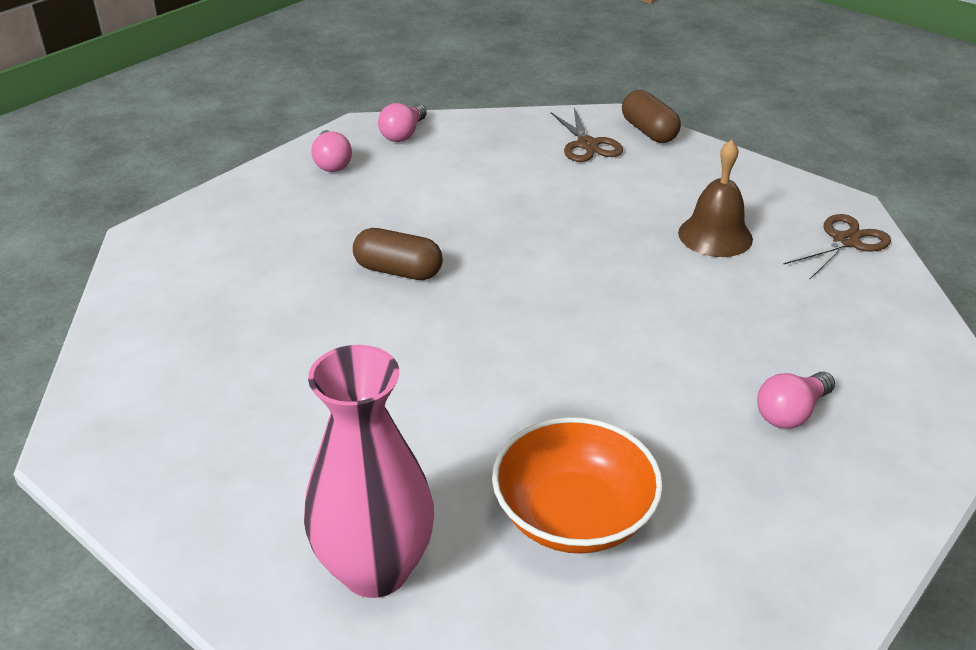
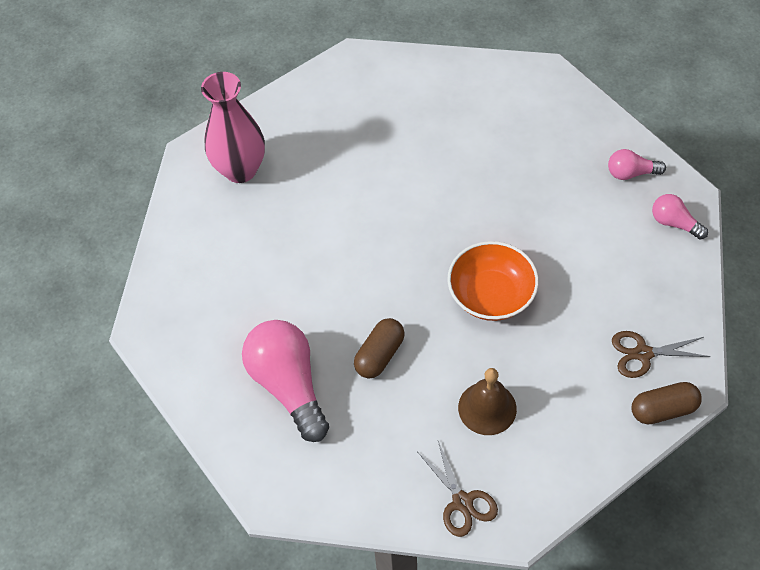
camera: 105 degrees right, 20 degrees up
brown capsule [353,228,443,280] -> brown capsule moved to [354,318,405,378]
orange bowl [492,417,663,554] -> orange bowl moved to [447,241,539,321]
pink light bulb [757,372,835,429] -> pink light bulb [242,320,329,442], size x1.97

